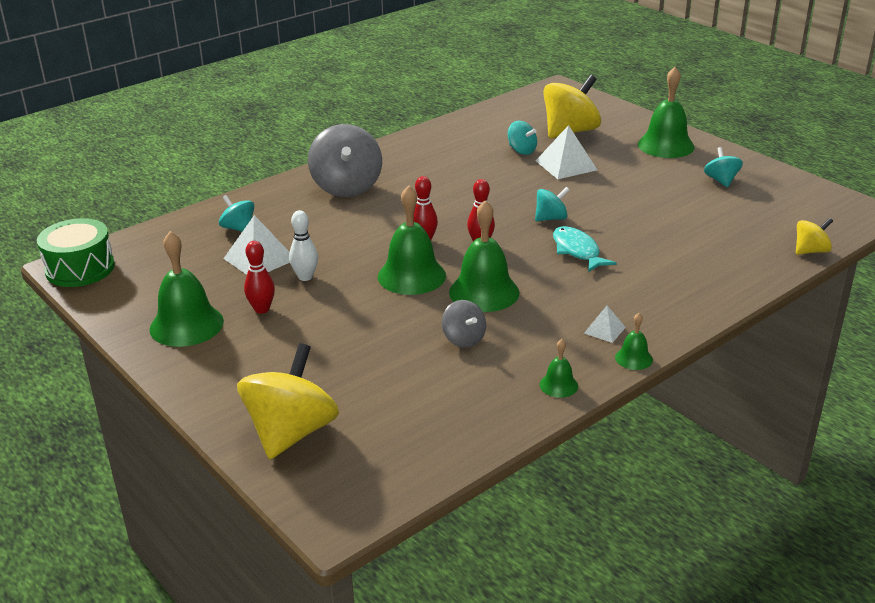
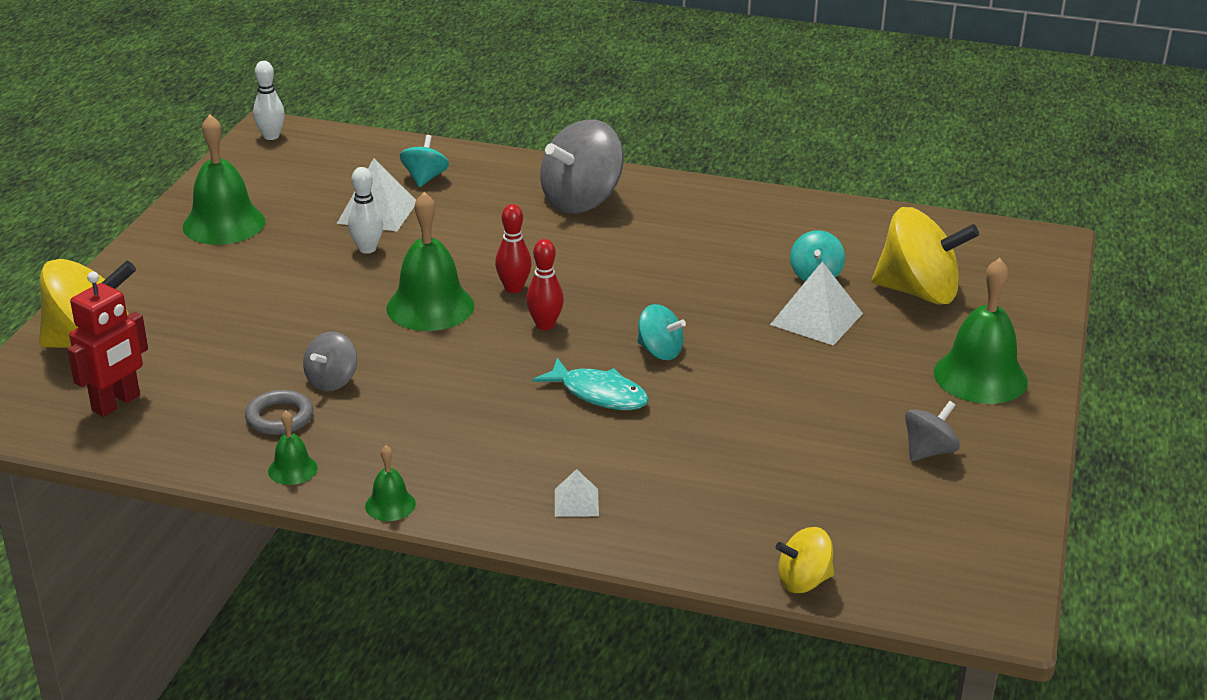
camera: 55 degrees right, 0 degrees up
green drum [37,218,115,287] -> white bowling pin [253,61,285,140]
red bowling pin [244,241,275,314] -> none
green bell [449,200,519,312] -> none
turquoise fish [553,226,617,272] -> turquoise fish turned 90 degrees clockwise [533,358,649,410]
white pyramid [584,306,626,343] -> white pyramid moved to [555,469,599,517]
turquoise spinning top [704,147,743,187] -> grey spinning top [905,401,960,461]
yellow spinning top [796,218,833,255] -> yellow spinning top turned 135 degrees clockwise [776,527,834,593]
none -> red robot [67,272,148,417]
none -> grey ring [245,390,313,435]

